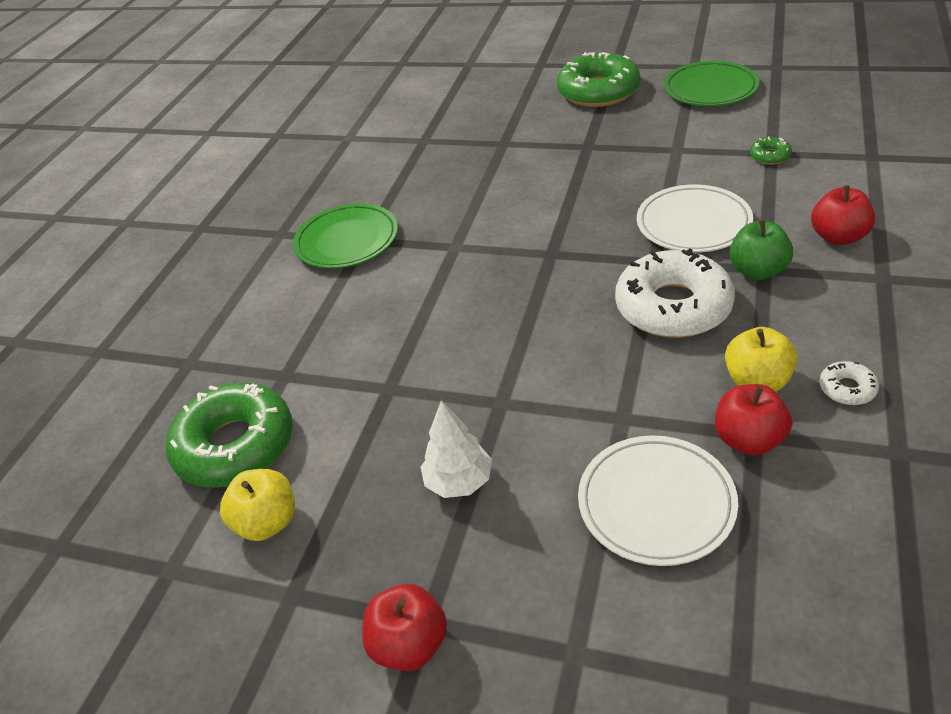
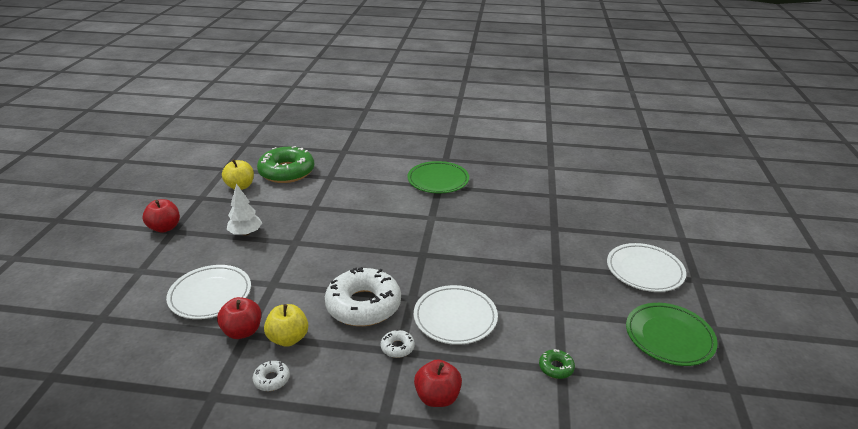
camera: 75 degrees right, 10 degrees down
green donut [557,52,640,107] -> white plate [607,243,686,292]
green apple [729,219,793,280] -> white donut [381,330,415,358]

